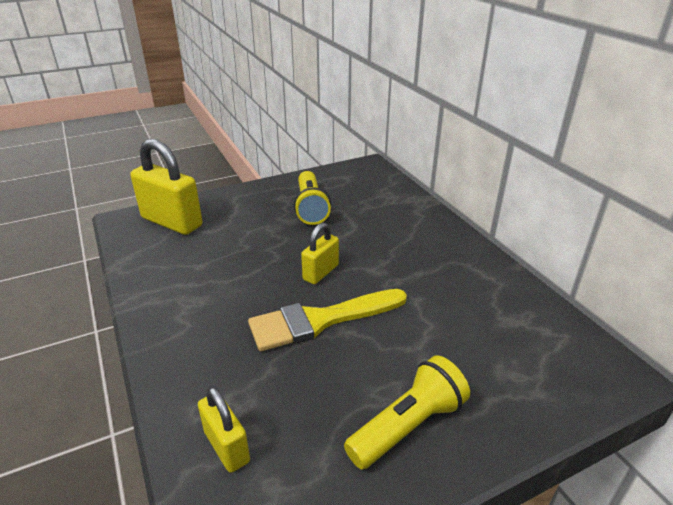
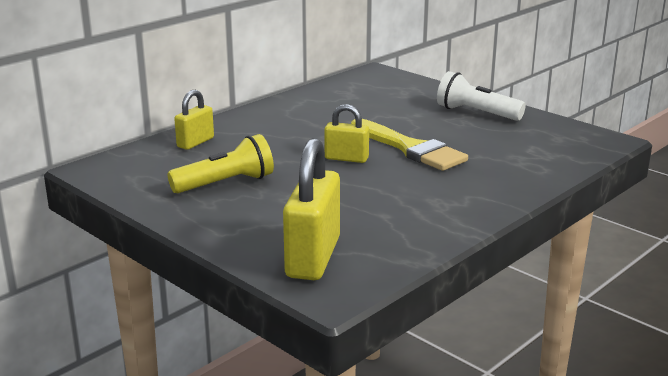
camera: 110 degrees left, 10 degrees down
yellow padlock [198,386,250,473] -> yellow padlock moved to [174,90,214,150]
yellow flashlight [344,355,470,469] -> white flashlight [437,71,526,121]

